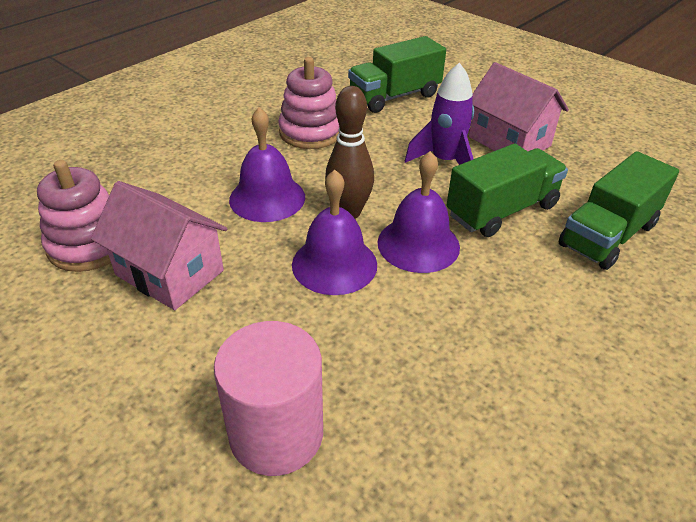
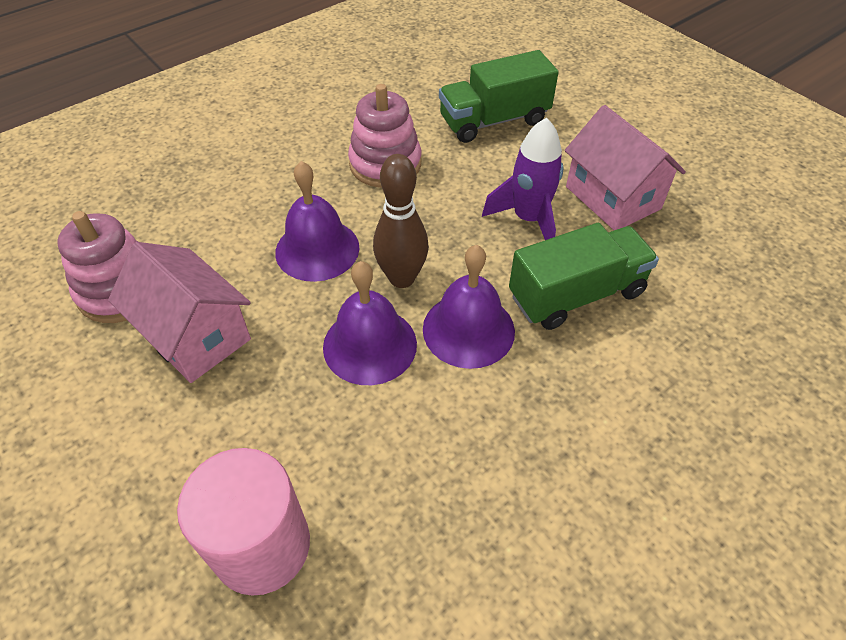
camera: 10 degrees right, 10 degrees up
green truck [559,151,679,270] -> none

